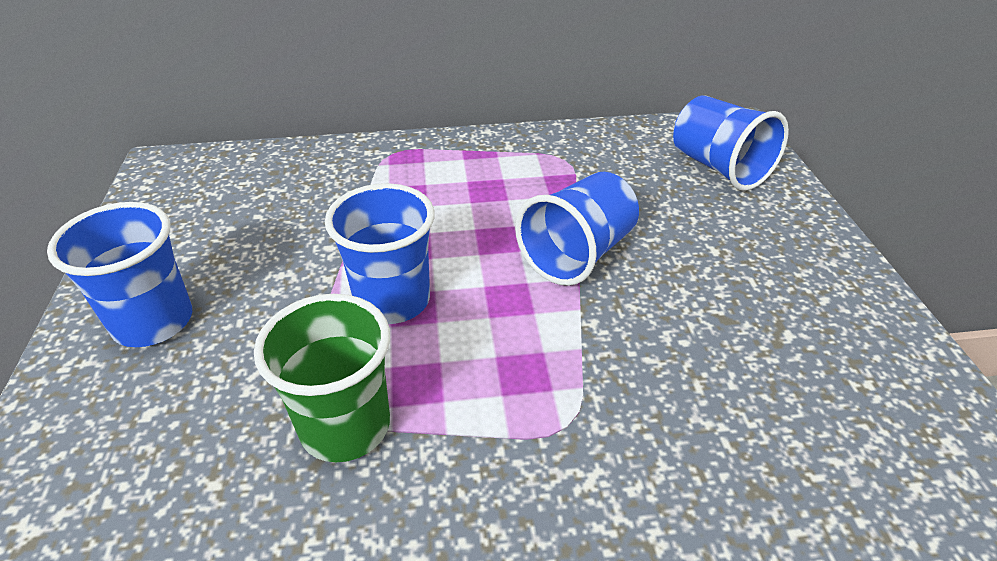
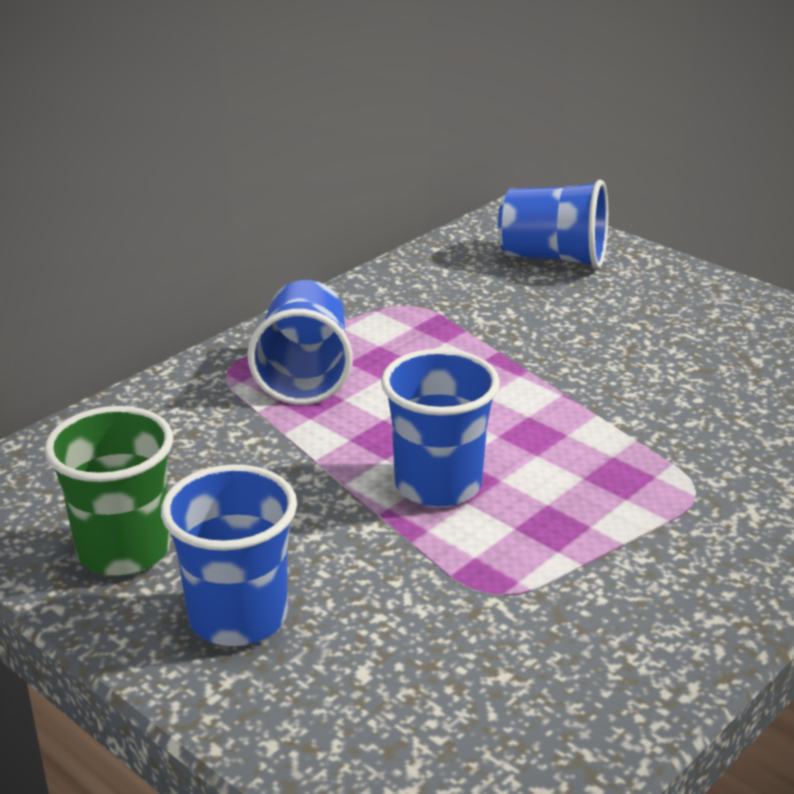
camera: 40 degrees left, 10 degrees down
green cup [254,294,390,462] -> green cup moved to [44,406,173,576]
blue cup [515,172,639,286] -> blue cup moved to [247,280,353,405]

